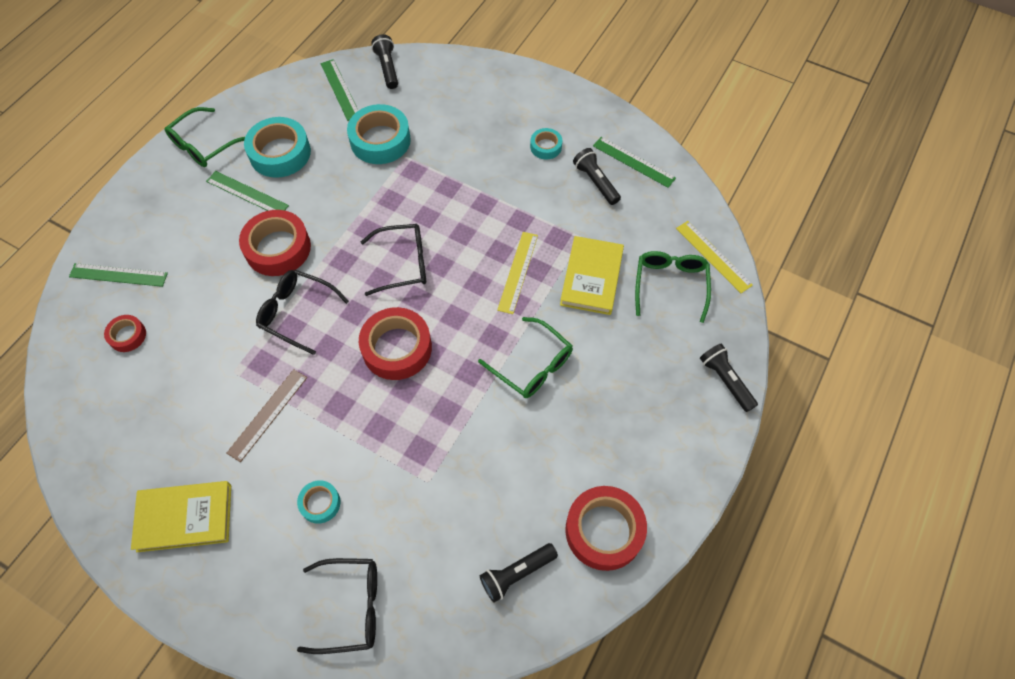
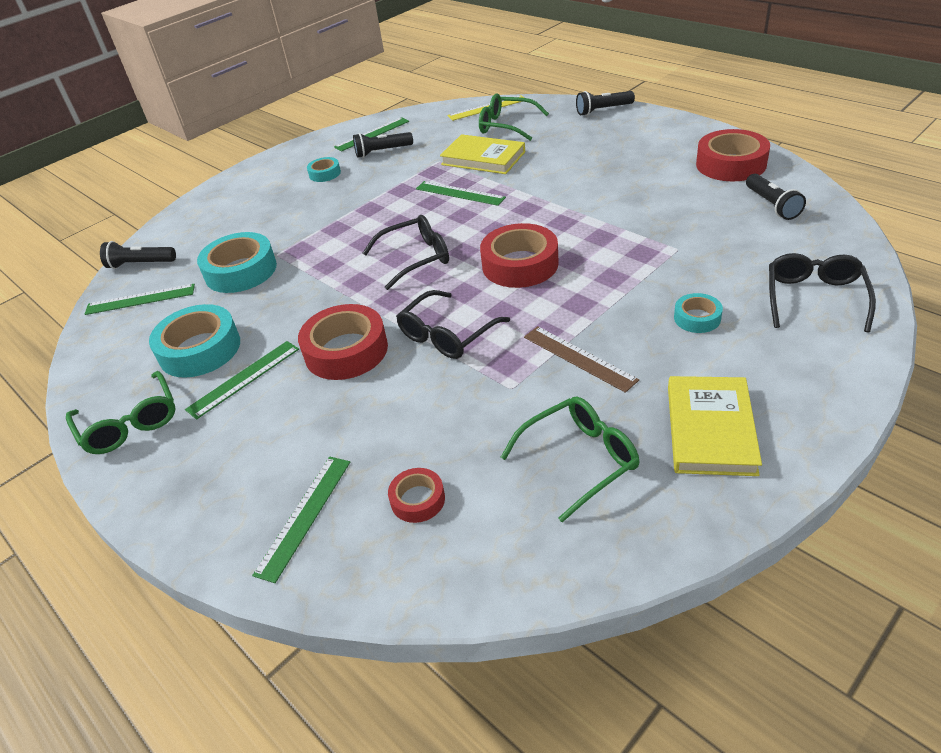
camera: 70 degrees left, 20 degrees down
black glasses [361,224,426,296] -> black glasses turned 60 degrees clockwise [363,215,449,290]
green glasses [478,317,573,398] -> green glasses moved to [501,397,640,522]
yellow ruler [497,232,538,314] -> green ruler [416,181,506,206]

